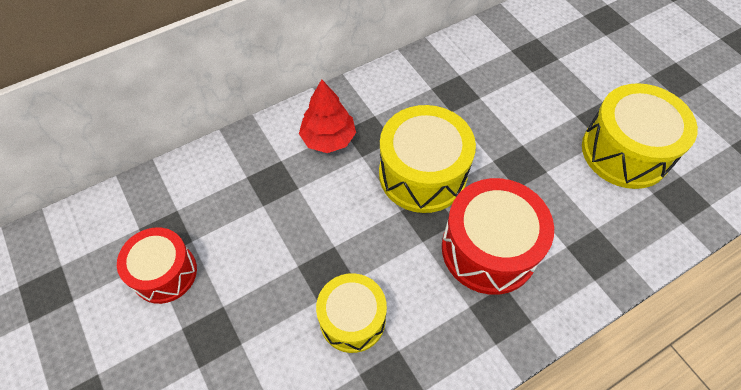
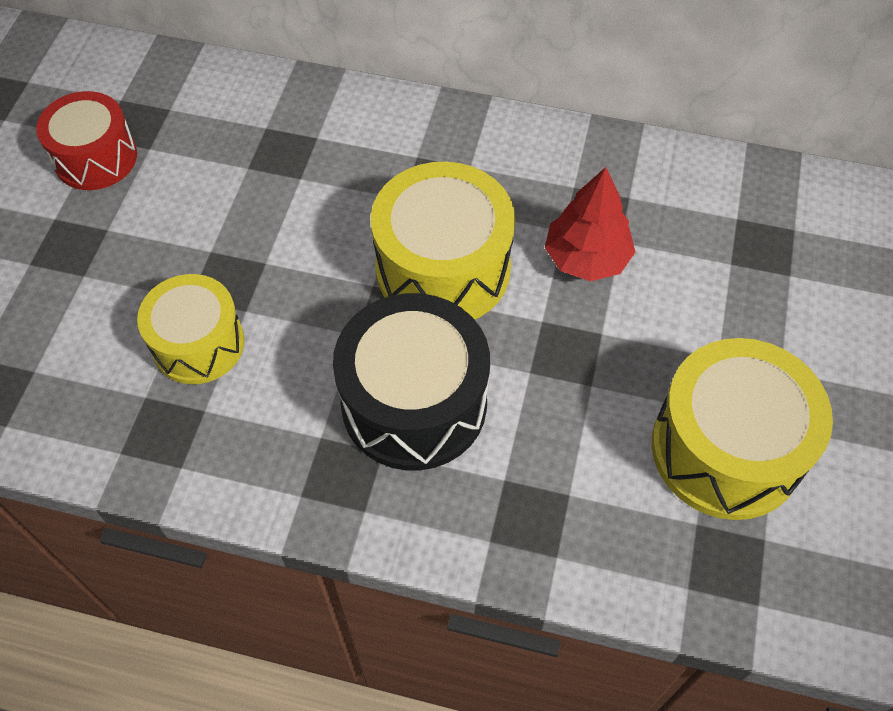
camera: 45 degrees right, 0 degrees up
red tree [299,80,356,153] -> red tree moved to [545,167,635,281]
red drum [442,178,554,295] -> black drum [333,293,490,470]

